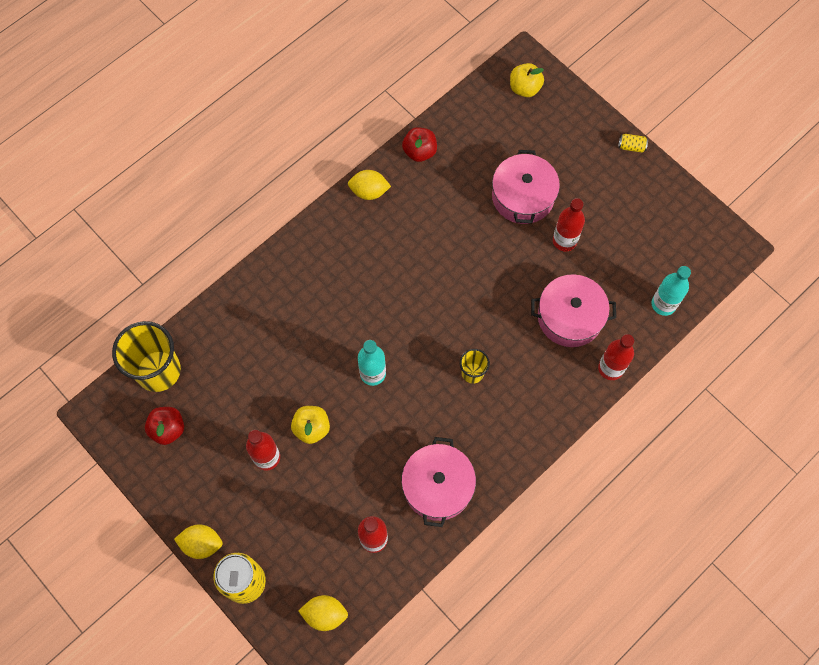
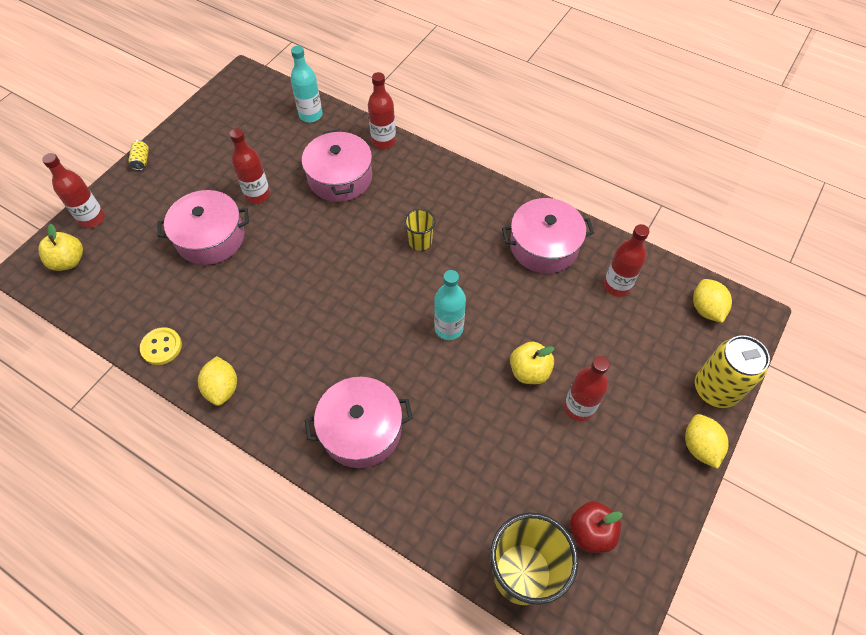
camera: 105 degrees left, 10 degrees down
red apple [402,127,437,162] -> yellow button [140,327,182,365]
none -> red bottle [42,153,105,228]
none -> pink pot [305,377,413,468]

